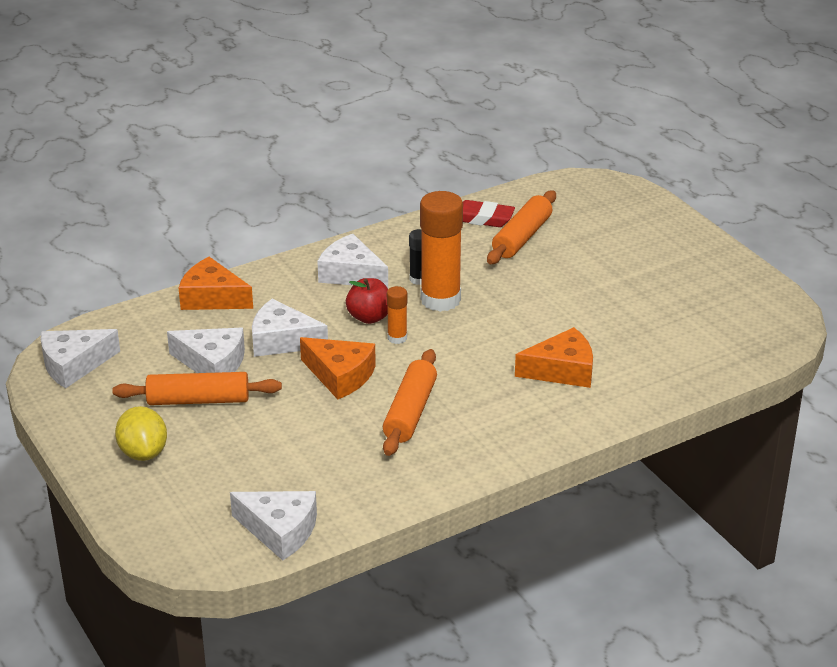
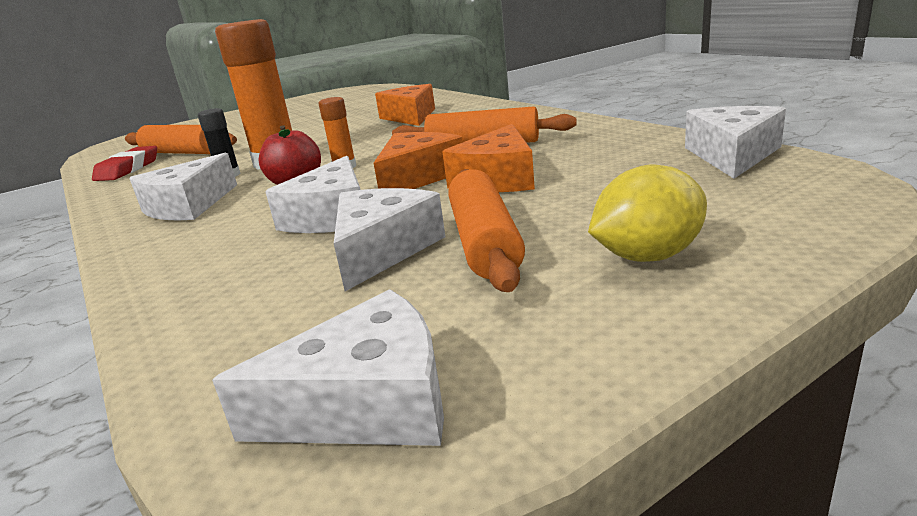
camera: 90 degrees left, 10 degrees down
white cheese [41,329,120,388] -> white cheese turned 75 degrees counterclockwise [212,289,444,446]
orange cheese [179,257,253,310] -> orange cheese moved to [442,124,535,192]

